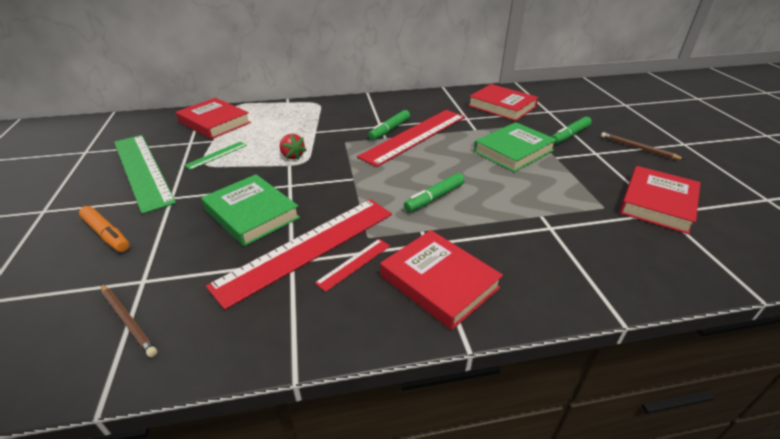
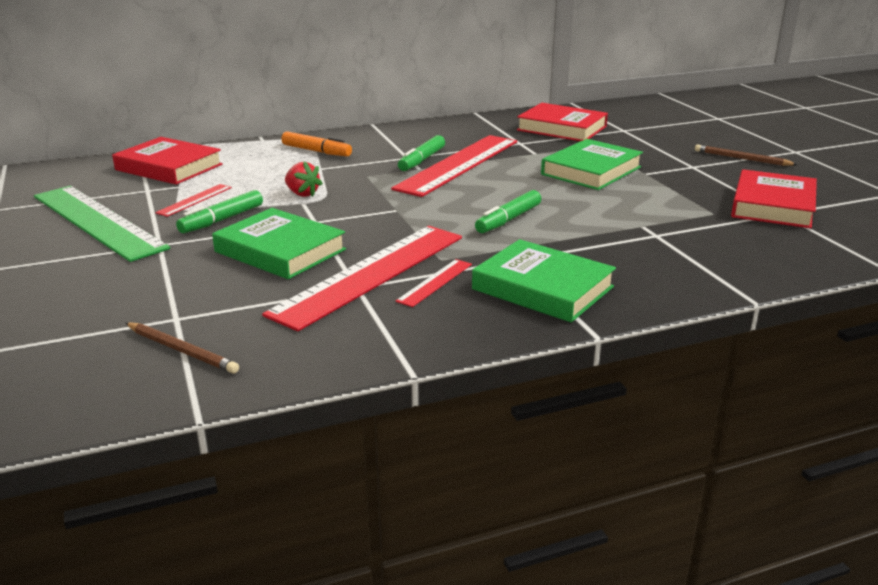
camera: 10 degrees left, 10 degrees down
orange marker [79,206,130,252] -> orange marker moved to [281,131,352,156]
green ruler [184,142,247,170] -> red ruler [155,184,232,217]
red book [380,230,503,330] -> green book [472,239,616,322]
green marker [551,117,592,144] -> green marker moved to [176,190,263,233]

